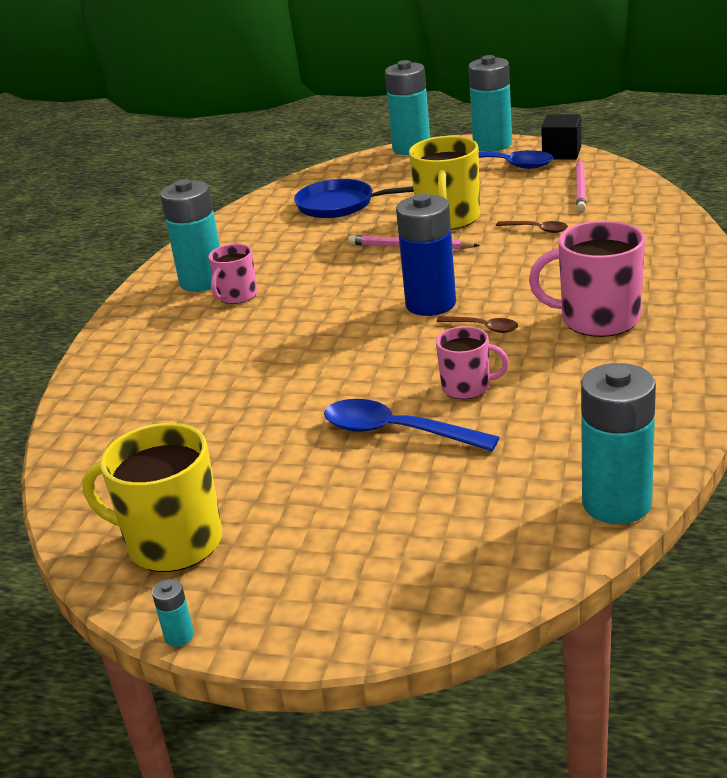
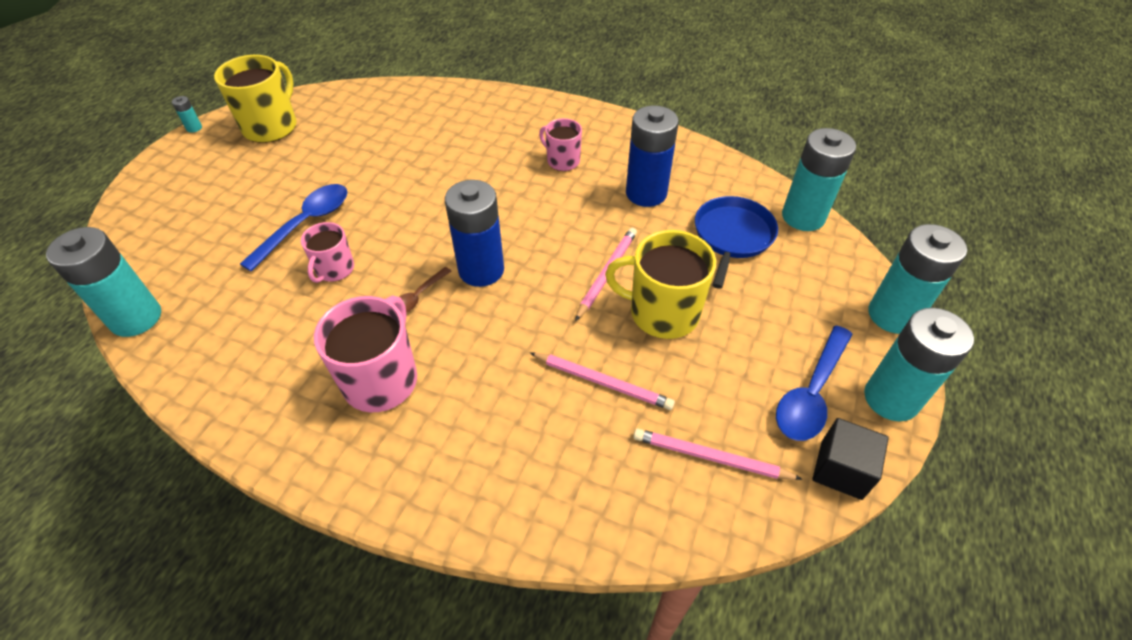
camera: 95 degrees right, 20 degrees up
turquoise battery [160,179,220,292] -> turquoise battery moved to [782,128,856,231]
brown spoon [496,221,568,233] -> pink pencil [530,352,675,410]
none -> blue battery [626,105,679,207]

